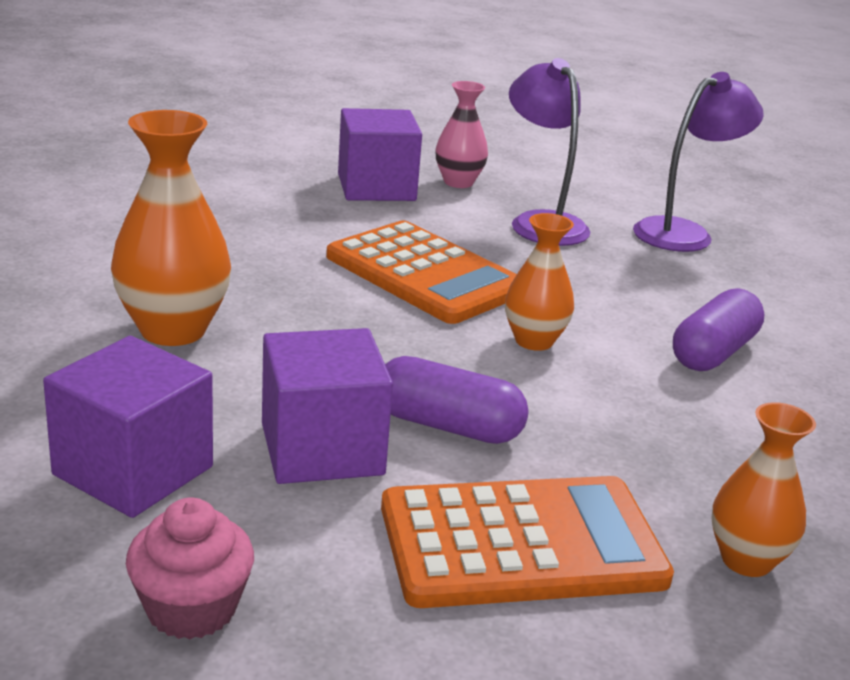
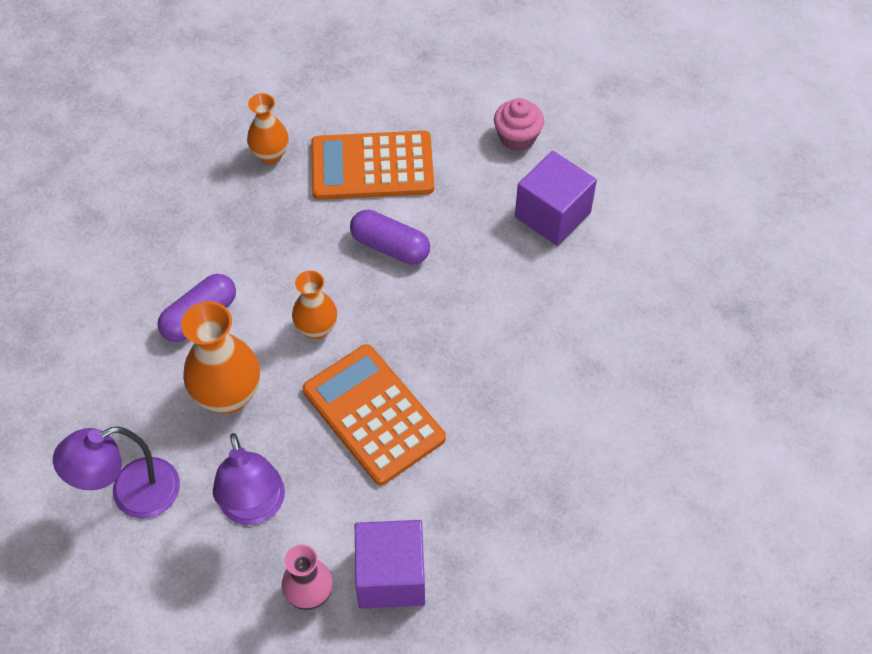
camera: 170 degrees left, 30 degrees up
orange vase [111,110,231,346] -> orange vase moved to [181,301,260,414]
purple cube [262,328,393,484] -> none

